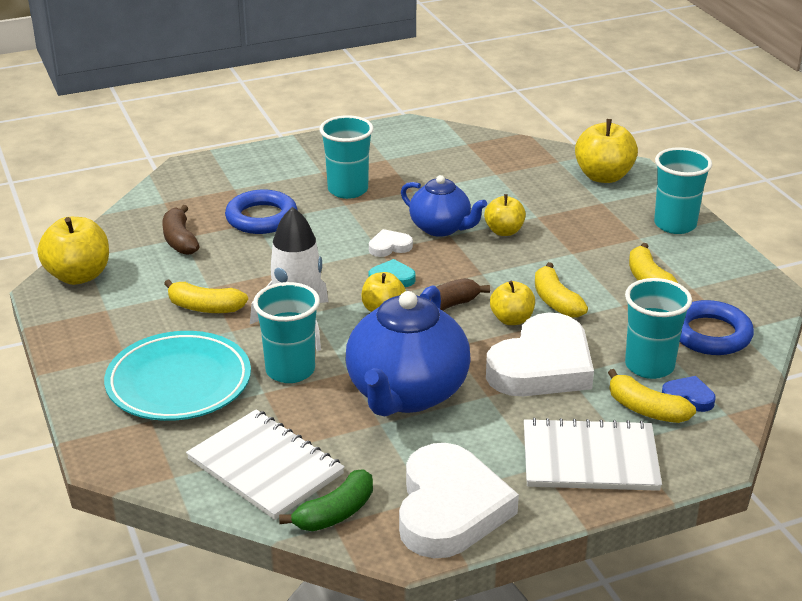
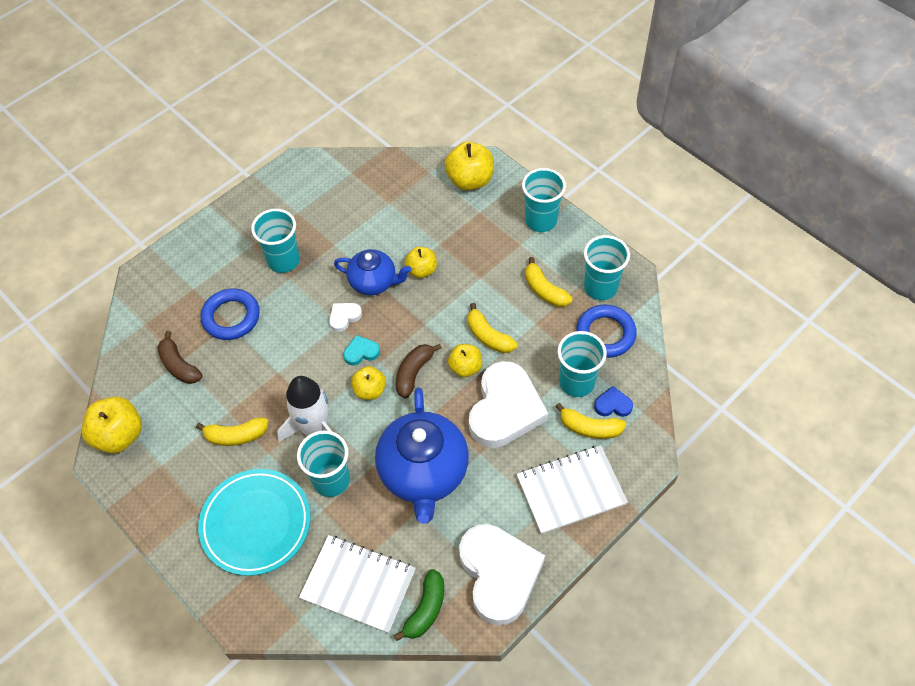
camera: 20 degrees left, 25 degrees up
none -> turquoise cup [584,235,630,300]

